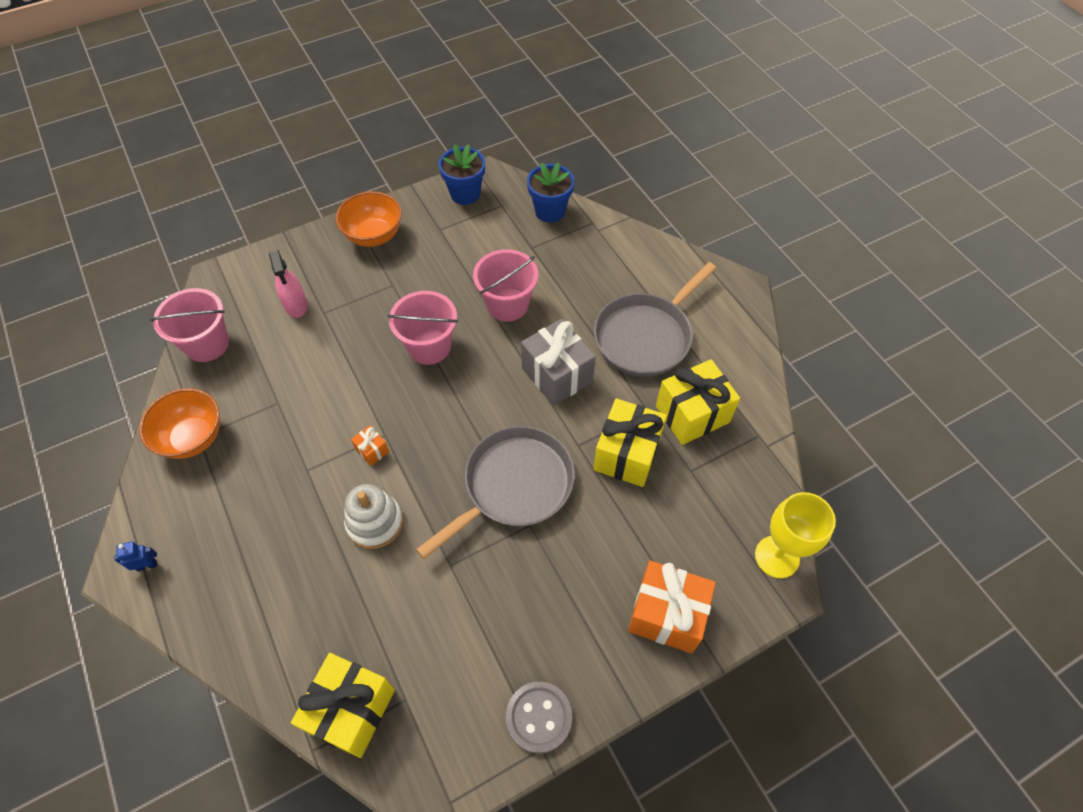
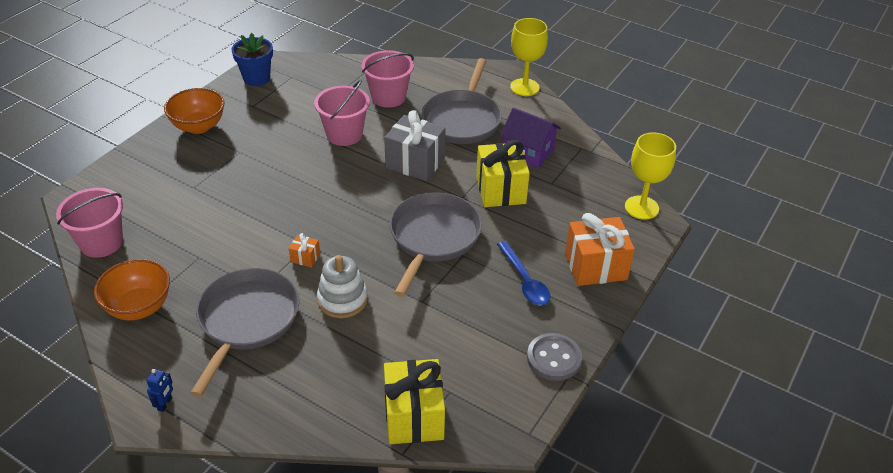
camera: 30 degrees left, 15 degrees down
blue robot [114,541,157,571] -> blue robot turned 150 degrees clockwise [146,369,173,412]
pink spray bottle [269,250,308,318] -> none
pink bucket [387,291,458,365] -> pink bucket moved to [361,50,414,108]
blue flower pot [527,162,574,223] -> none
yellow gift [656,359,740,445] -> purple house [500,108,561,168]
none -> grey pan [190,268,299,397]
none -> blue spoon [497,241,550,305]
none -> yellow goblet [510,18,548,96]

